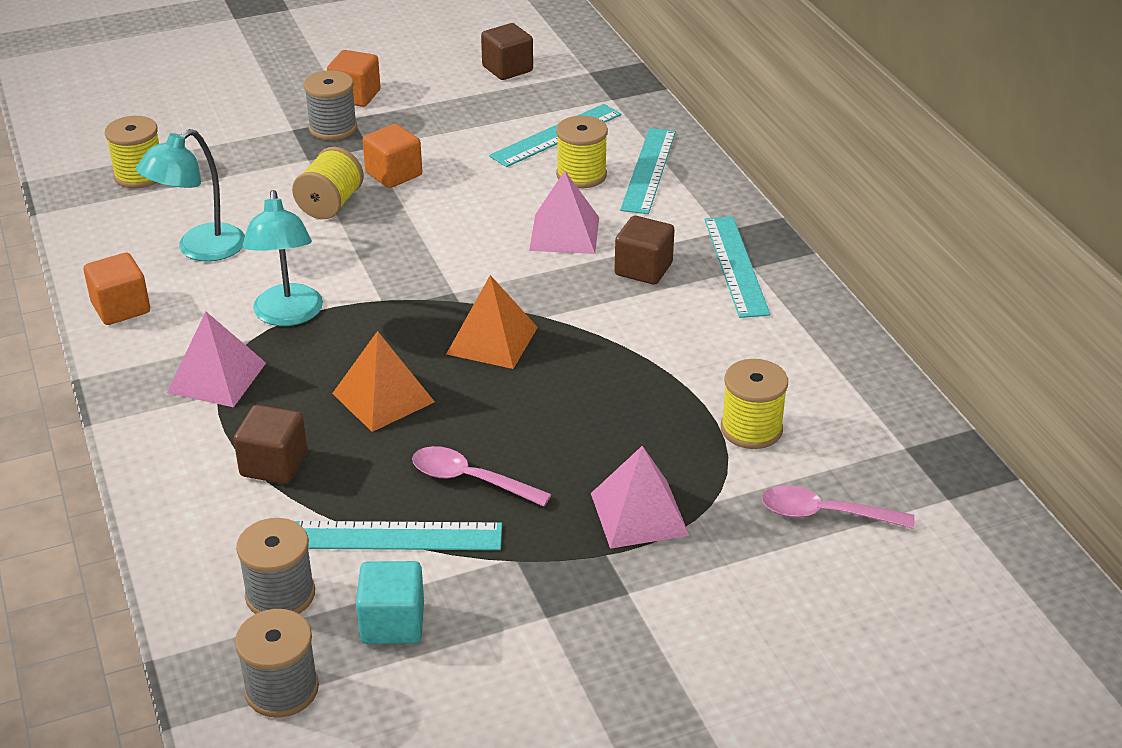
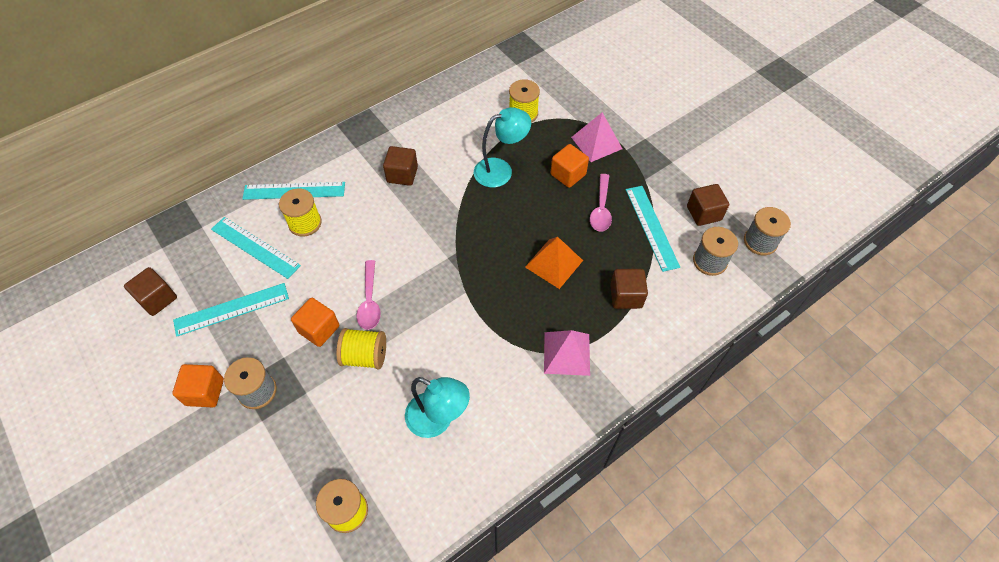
camera: 105 degrees left, 20 degrees up
orange cube [84,253,150,325] -> orange cube moved to [551,144,589,188]
turquoise lamp [243,190,323,326] -> turquoise lamp moved to [474,107,531,187]
turquoise cube [356,561,424,644] -> brown cube [687,184,729,226]
orange pyramid [446,275,538,369] -> none
pink pyramid [529,171,599,254] -> none
turquoise ruler [705,216,770,318] -> turquoise ruler moved to [173,283,289,337]
pink spoon [761,485,915,529] -> pink spoon moved to [356,260,381,330]

